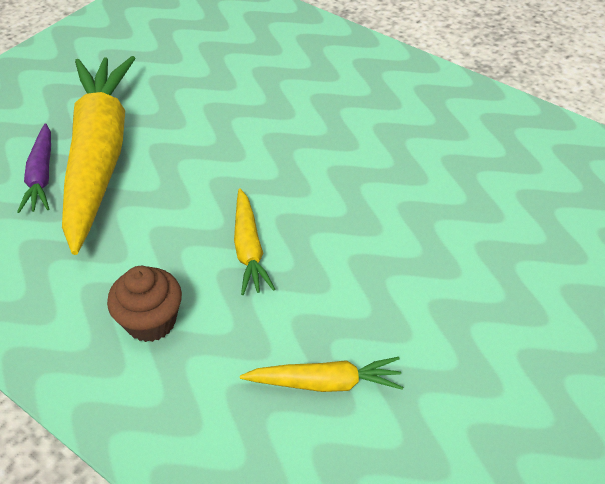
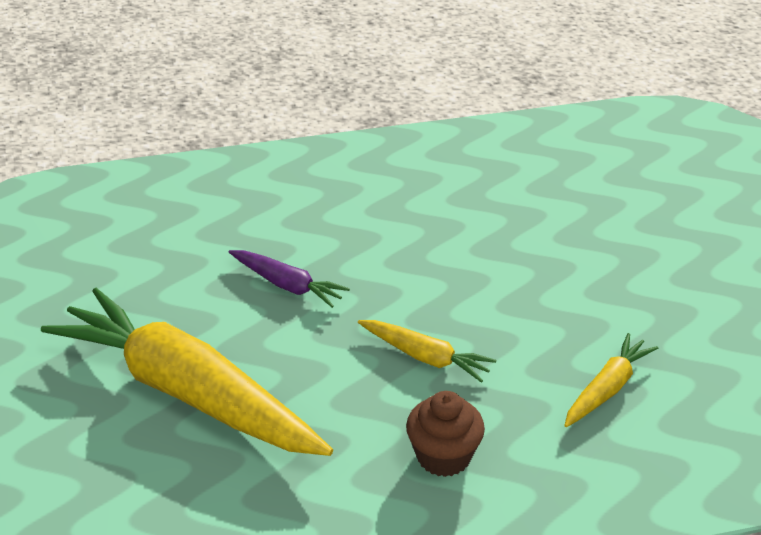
camera: 50 degrees left, 10 degrees down
purple carrot [17,123,51,213] -> purple carrot moved to [229,250,350,308]

